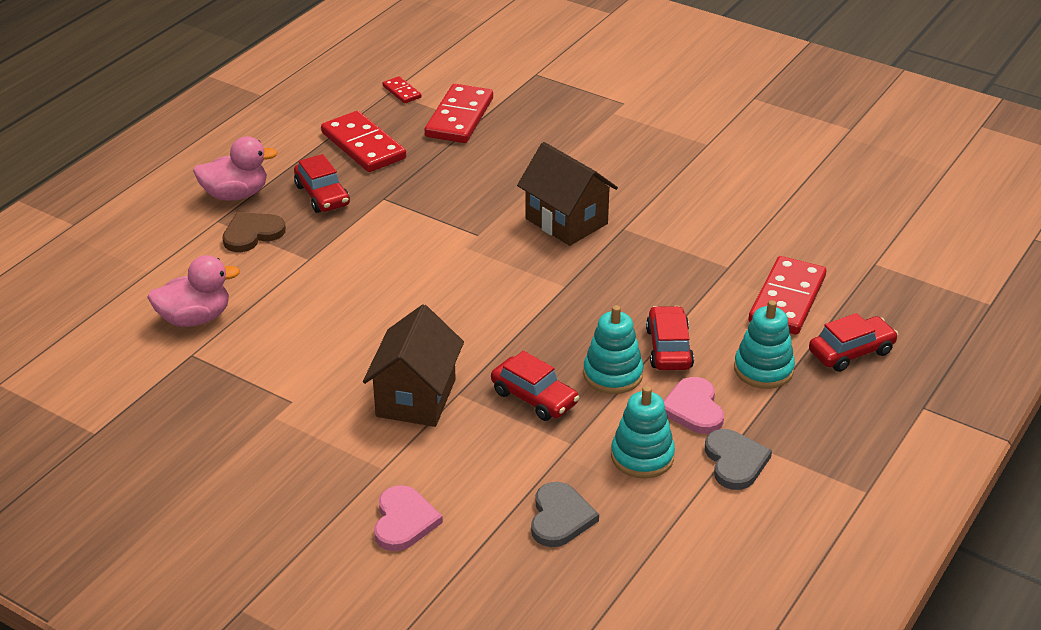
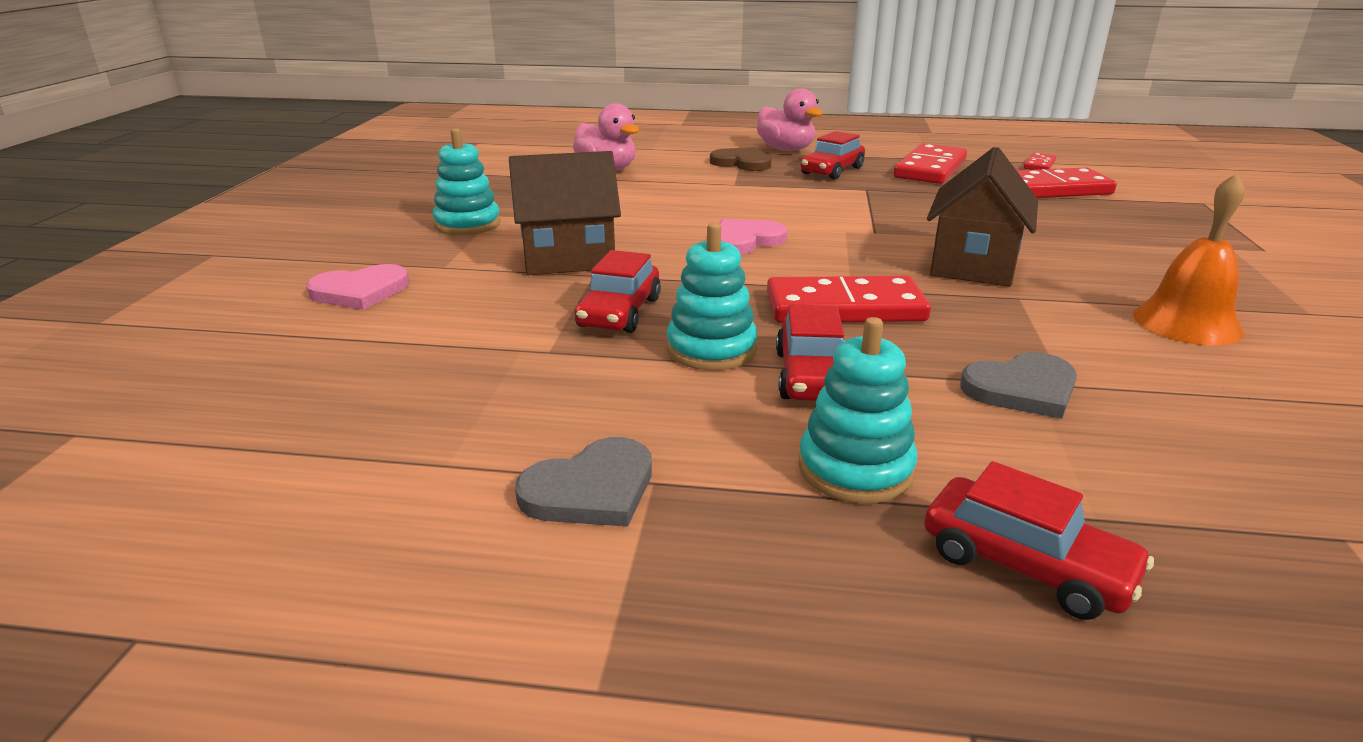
camera: 65 degrees right, 10 degrees down
grey heart [531,482,599,547] -> grey heart moved to [960,352,1077,419]
turquoise stacking toy [611,386,675,478] -> turquoise stacking toy moved to [433,128,501,235]
red car [646,306,694,370] -> red car turned 120 degrees clockwise [776,304,845,401]
pink heart [664,377,724,434] -> pink heart moved to [719,219,787,254]
red domino [749,256,826,335] -> red domino moved to [767,276,931,323]
none -> orange bell [1133,173,1245,346]

